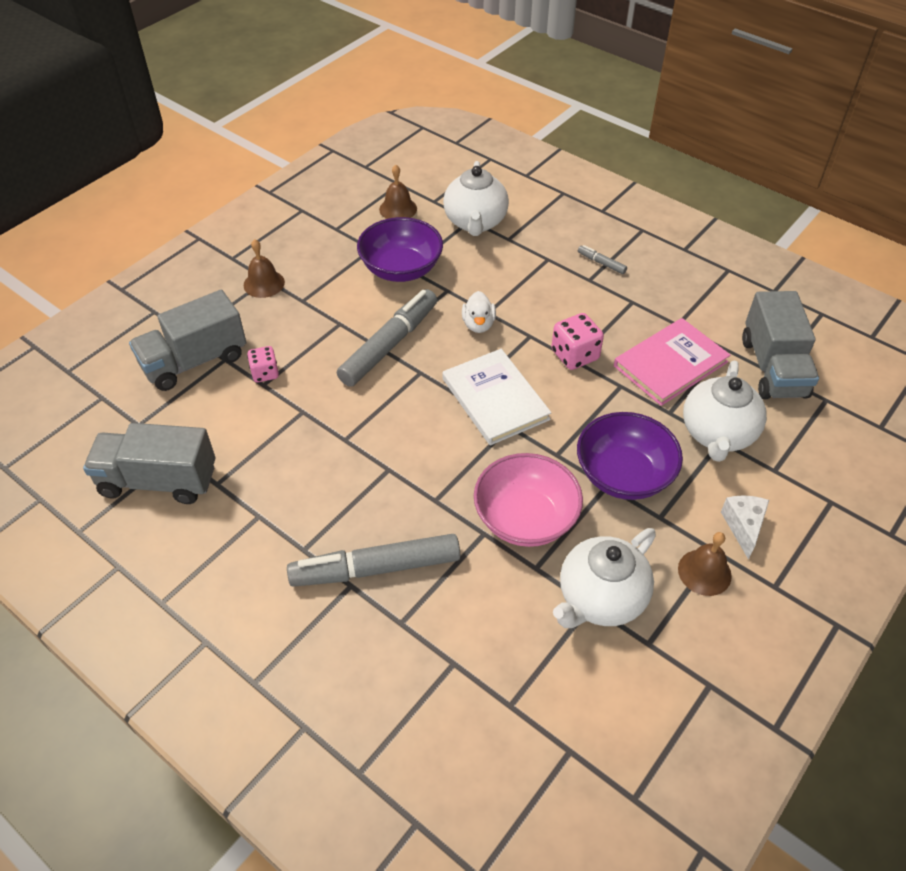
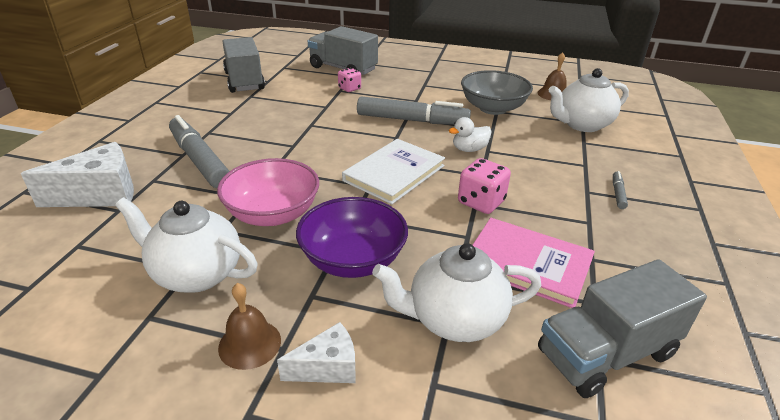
camera: 65 degrees right, 15 degrees down
brown bell [244,239,285,298] -> none
purple bowl [357,217,443,282] -> grey bowl [461,70,533,115]
none -> white cheese [21,142,134,207]

